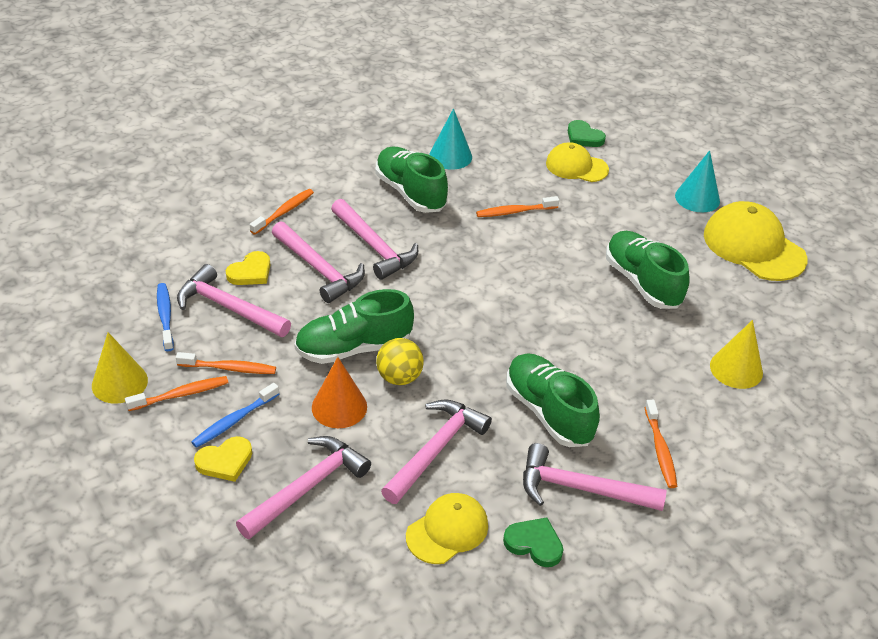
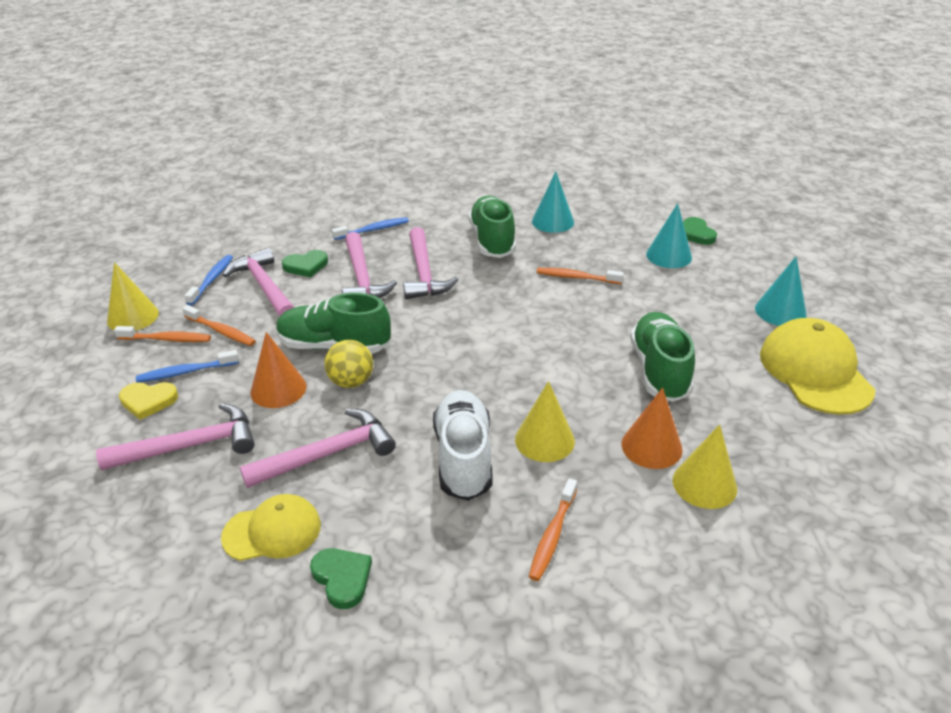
camera: 30 degrees right, 5 degrees down
yellow heart [226,251,270,285] -> green heart [282,250,328,278]
orange toothbrush [250,189,314,235] -> blue toothbrush [332,217,409,240]
green shoe [506,353,600,447] -> white shoe [433,390,493,501]
pink hammer [523,443,667,511] -> none
yellow cap [546,142,609,182] -> turquoise cone [646,203,692,268]
none -> yellow cone [515,381,575,462]
none -> orange cone [622,387,683,469]

